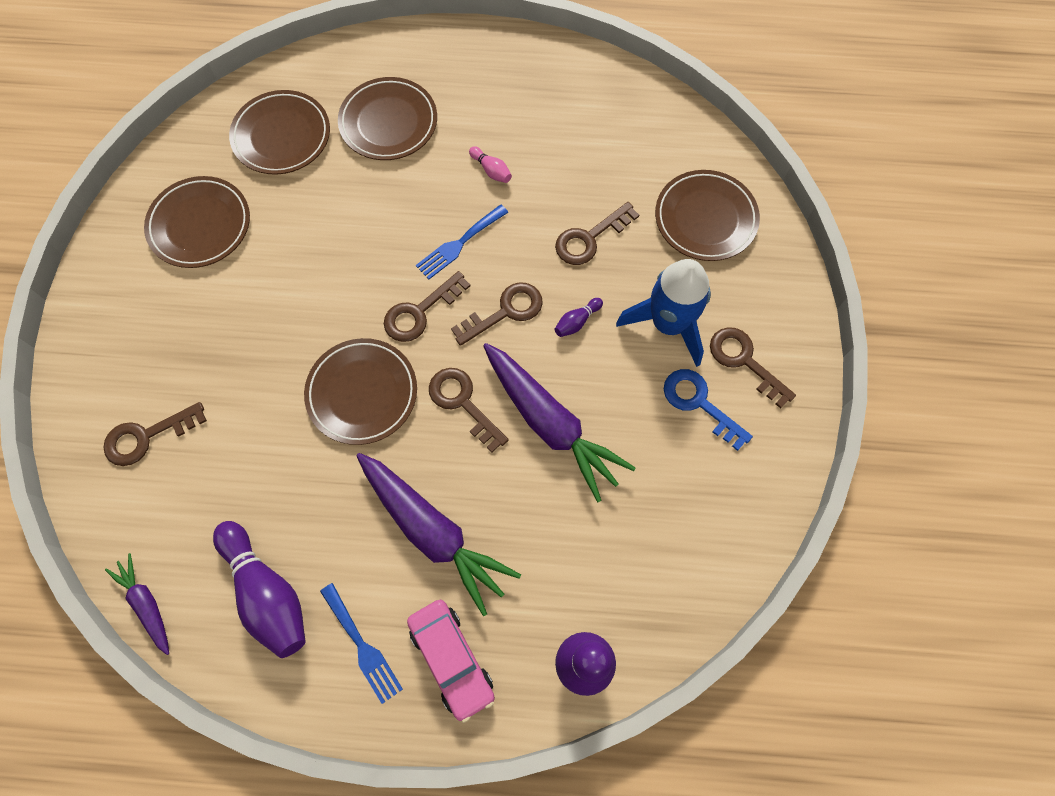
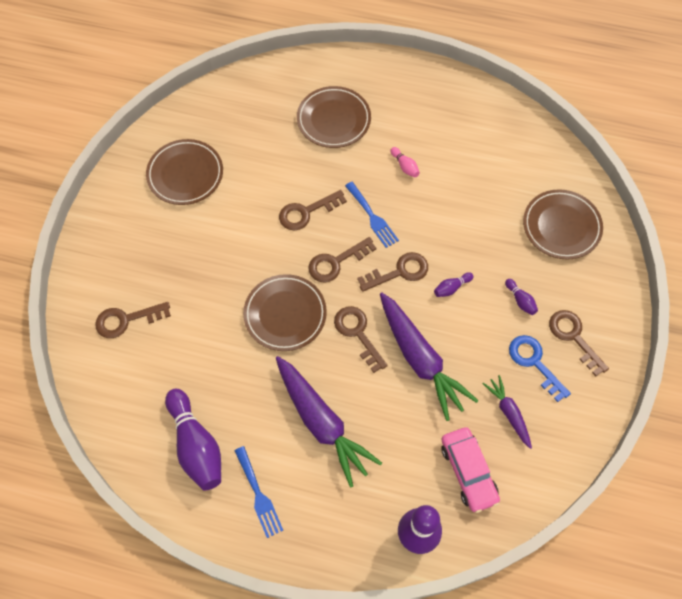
camera: 10 degrees right, 5 degrees down
purple carrot [105,553,169,655] -> purple carrot moved to [483,375,532,449]
brown plate [229,90,330,175] -> none
pink car [407,600,495,723] -> pink car moved to [441,427,500,513]
blue fork [416,204,508,279] -> blue fork turned 90 degrees counterclockwise [345,182,399,248]
brown key [555,202,639,265] -> brown key moved to [279,190,347,231]
blue rocket [616,259,711,367] -> purple bowling pin [505,279,538,315]

